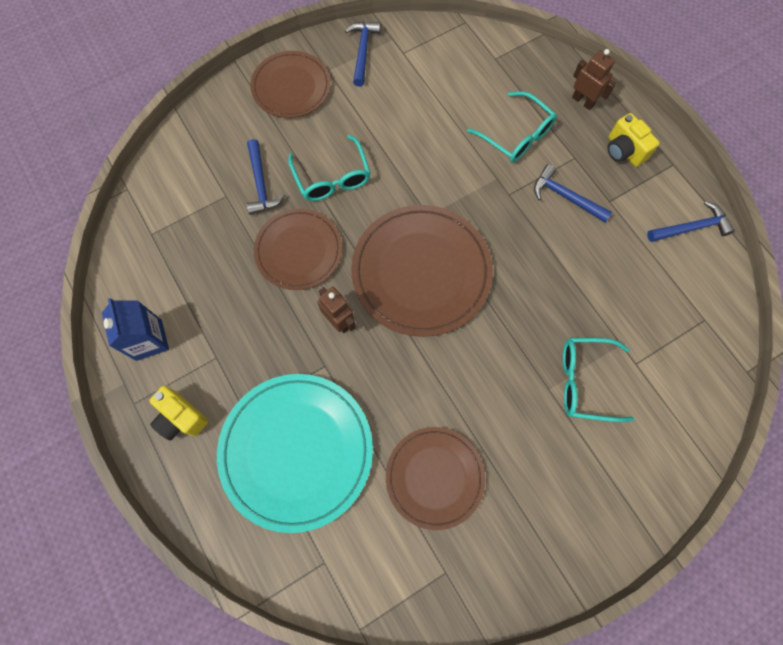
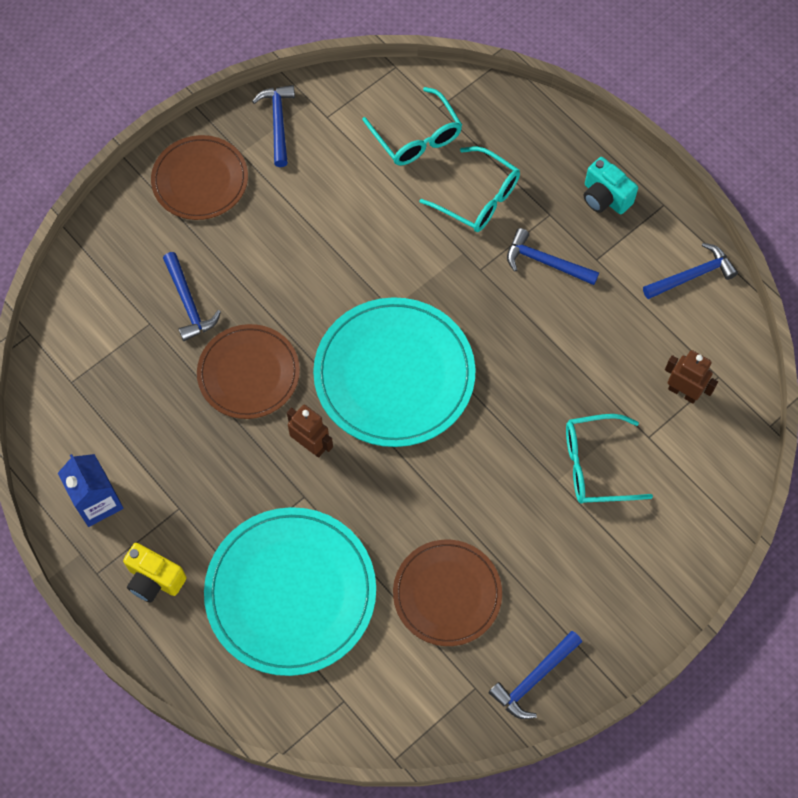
camera: 10 degrees left, 5 degrees down
turquoise glasses [288,135,371,201] -> turquoise glasses moved to [362,87,462,165]
brown plate [351,205,493,337] -> turquoise plate [313,297,476,447]
brown robot [572,49,616,110] -> brown robot moved to [665,350,718,404]
yellow camera [607,113,660,167] -> turquoise camera [584,157,638,214]
none -> blue hammer [488,631,582,719]

